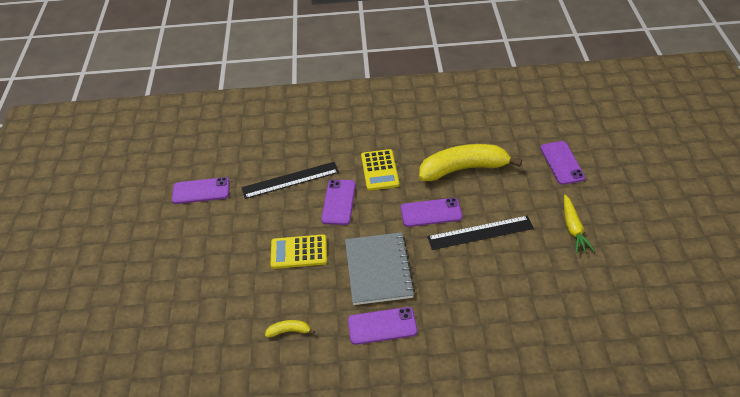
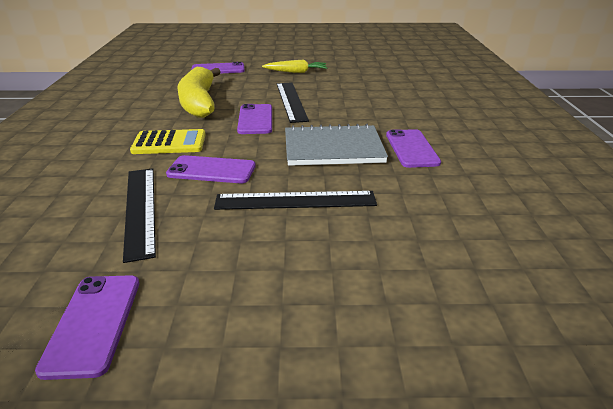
camera: 90 degrees left, 15 degrees down
yellow banana [265,320,315,337] -> none
yellow calculator [271,234,327,269] -> black ruler [214,191,377,210]

